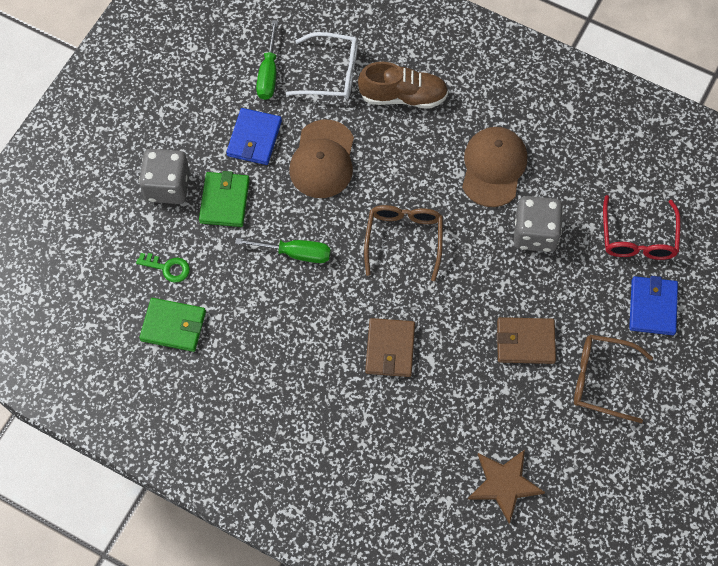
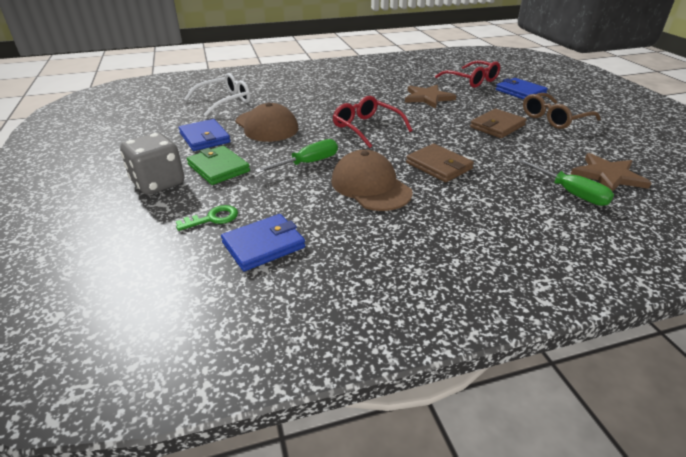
camera: 45 degrees left, 30 degrees down
green wallet [139,298,206,352] -> blue wallet [221,214,305,271]
green screwdriver [256,20,278,100] -> green screwdriver moved to [517,159,614,206]
brown shoe [358,62,448,109] -> none
brown glasses [364,205,443,281] -> red glasses [332,96,412,148]
brown cap [462,127,527,207] -> brown cap moved to [331,150,413,211]
grey dice [514,196,563,252] -> brown star [405,85,456,109]

